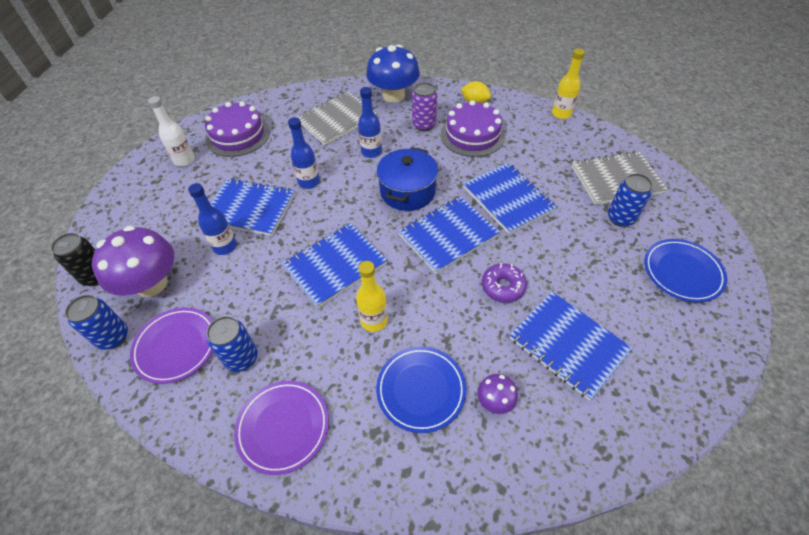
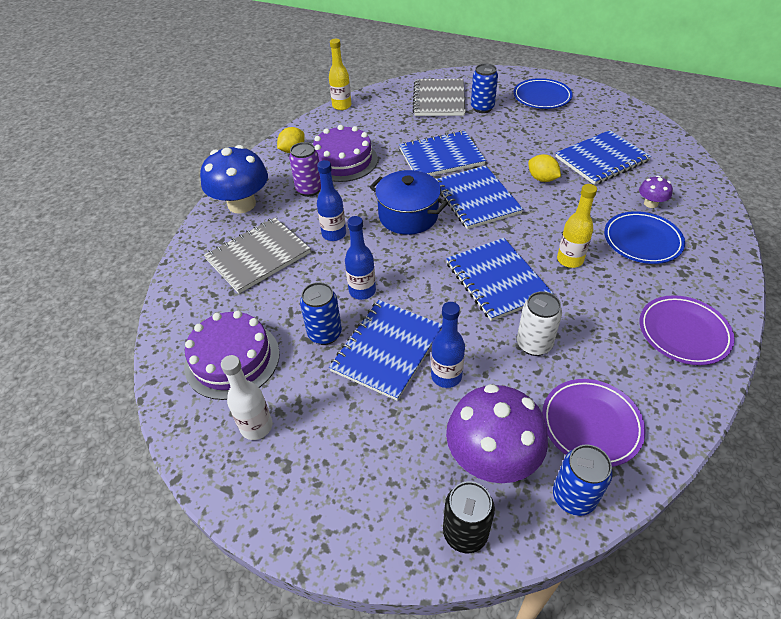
camera: 75 degrees left, 5 degrees down
blue can [206,316,258,372] -> blue can moved to [300,282,342,345]
grey notebook [297,92,377,145] -> grey notebook turned 75 degrees clockwise [204,217,311,294]
purple donut [482,263,527,303] -> yellow lemon [528,154,561,182]
none -> white can [517,291,562,356]

